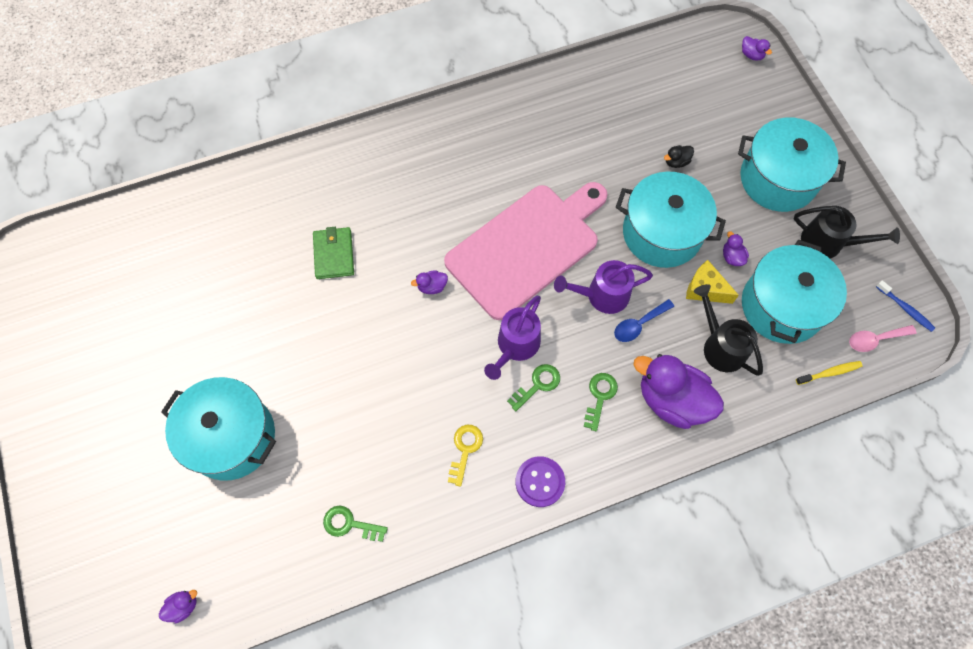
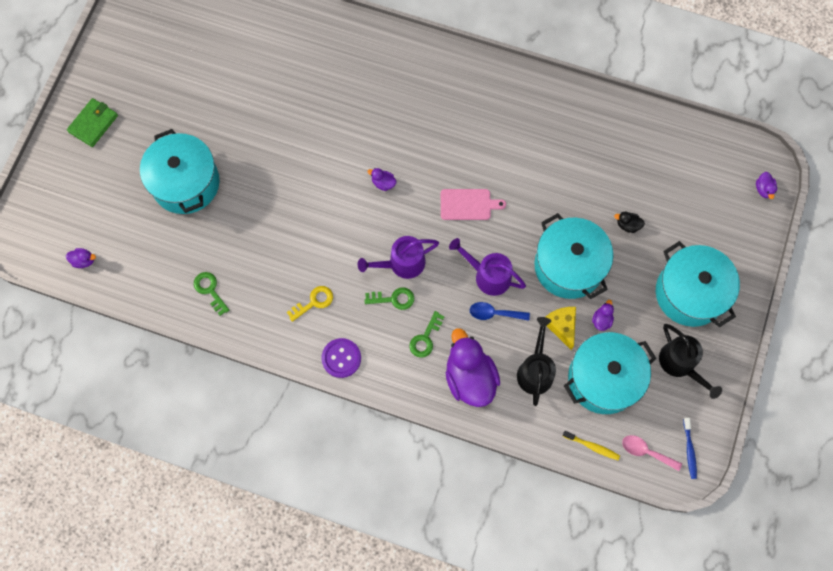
camera: 40 degrees right, 5 degrees up
green wallet [313,227,354,279] -> green wallet moved to [67,98,118,147]
pink cutting board [444,182,608,320] -> pink cutting board [441,189,506,220], size x0.43
green key [584,373,618,431] -> green key turned 150 degrees clockwise [409,311,445,358]

